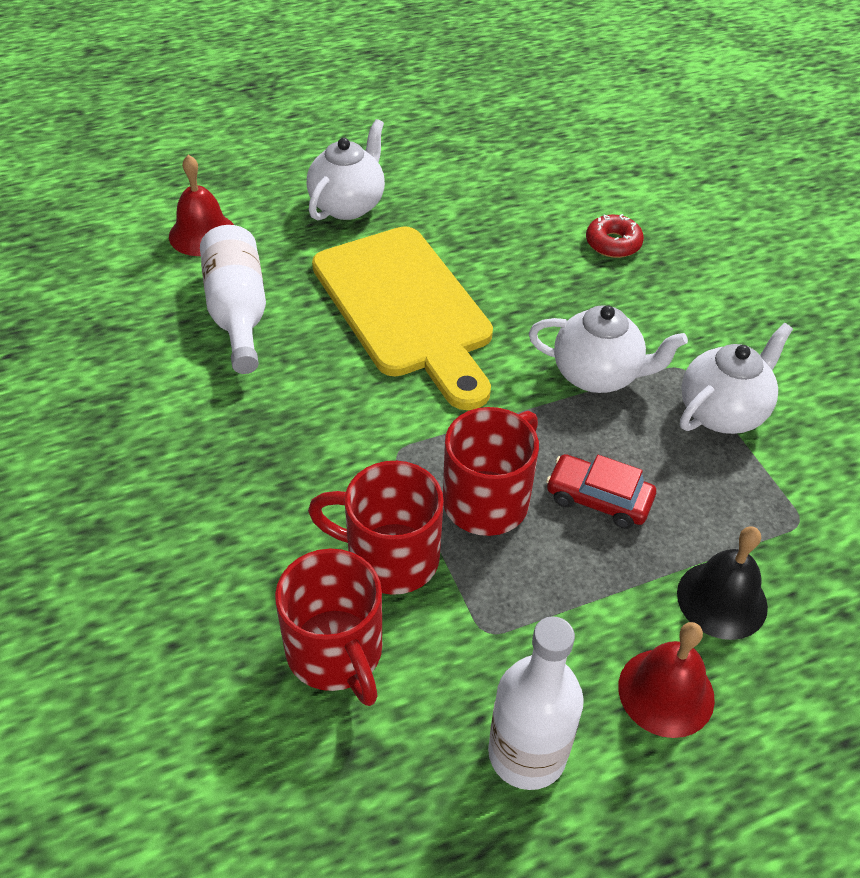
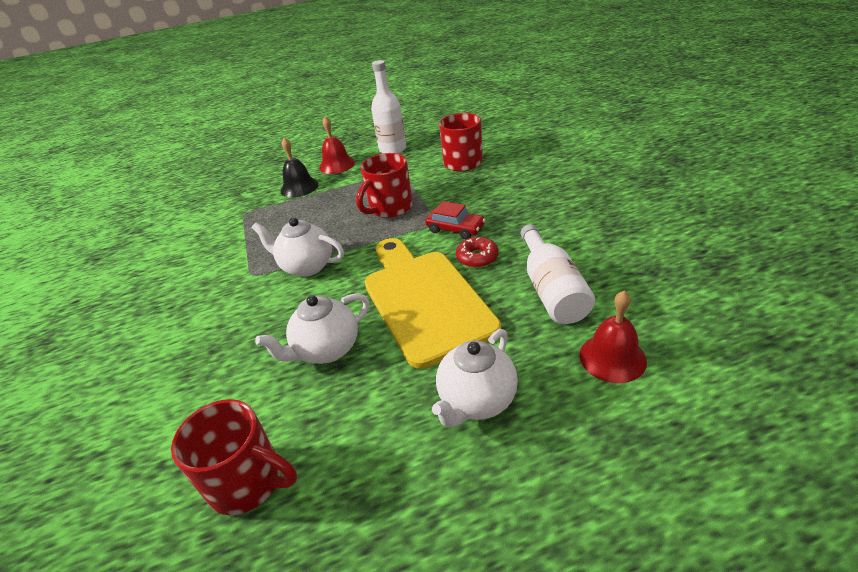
camera: 170 degrees left, 10 degrees down
red mug [308,461,444,595] -> red mug moved to [171,399,297,515]
red car [546,454,656,529] -> red car moved to [425,201,486,239]
red donut [586,214,644,258] -> red donut moved to [456,237,499,268]
white teapot [680,323,793,434] -> white teapot moved to [255,293,369,364]

